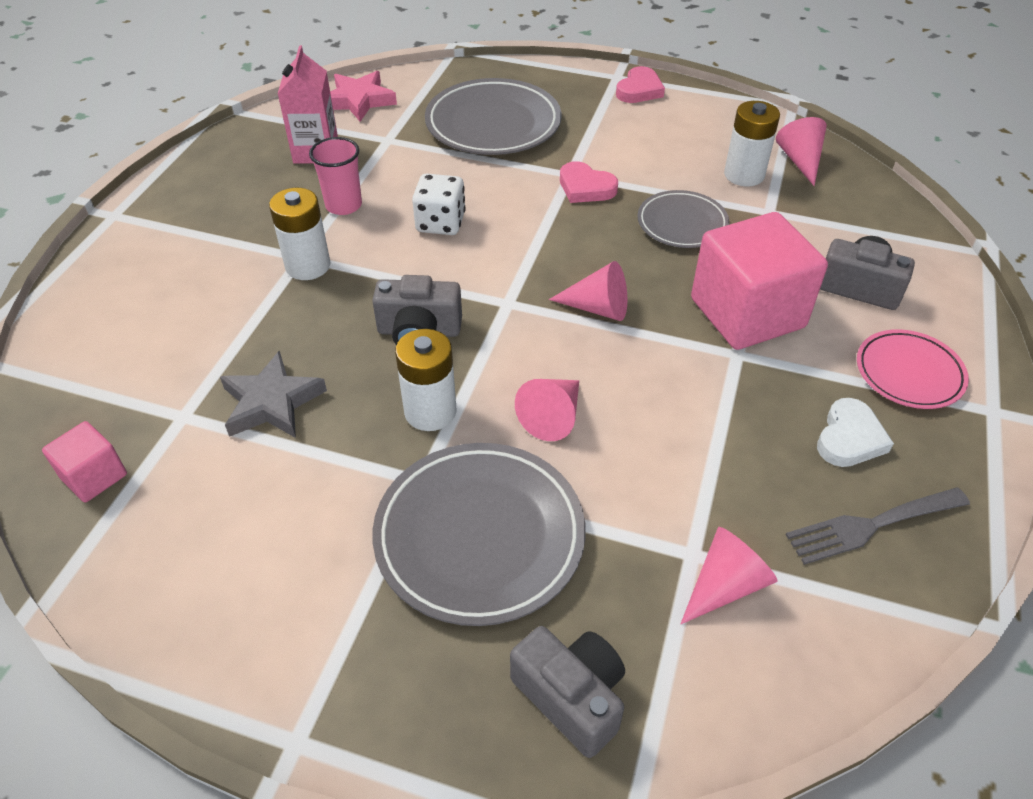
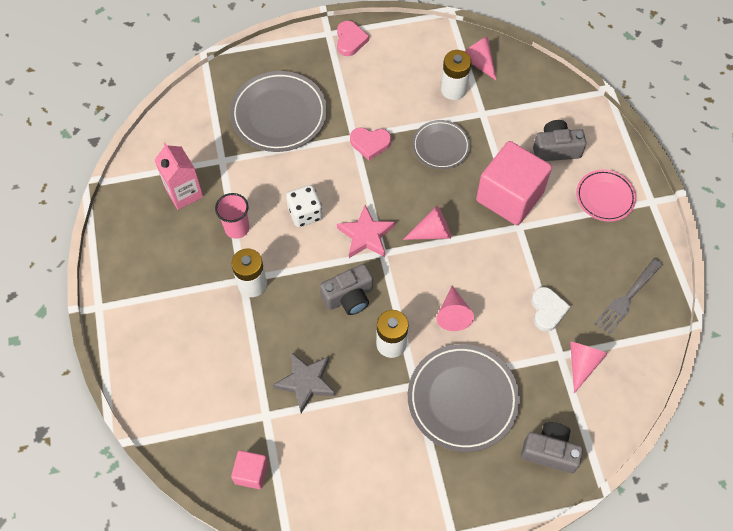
camera: 30 degrees left, 15 degrees up
pink star [330,71,397,122] -> pink star moved to [337,205,395,258]
white heart [817,398,894,467] -> white heart moved to [531,287,571,332]

